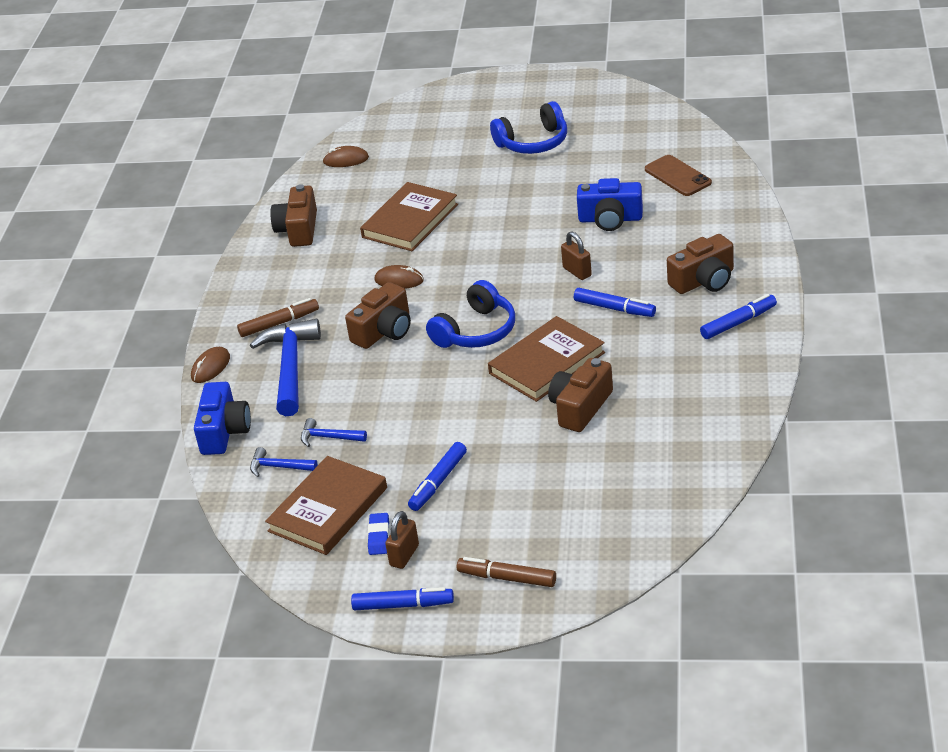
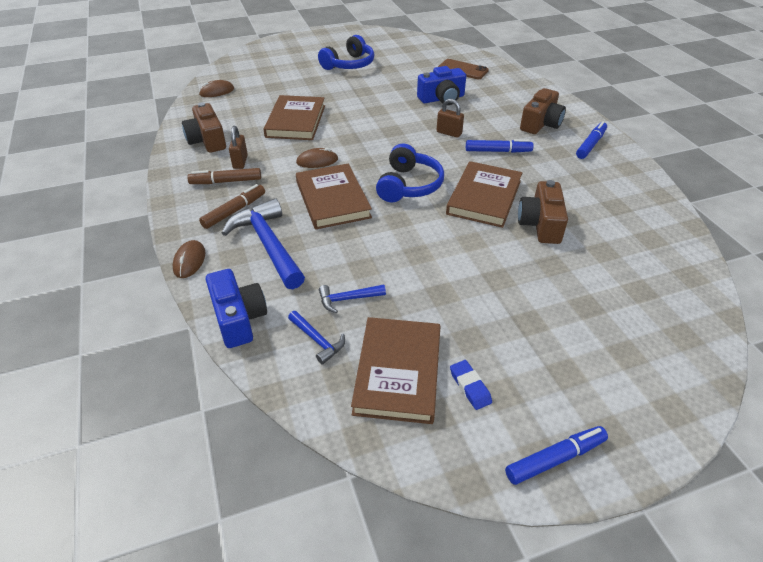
camera: 30 degrees left, 5 degrees up
blue hammer [250,447,317,477] -> blue hammer turned 120 degrees counterclockwise [288,311,345,364]
brown camera [345,282,411,349] -> brown book [296,164,372,230]
brown padlock [385,511,419,569] -> brown padlock moved to [229,126,248,169]
blue marker [408,442,467,511] -> none
brown marker [457,557,556,587] -> brown marker moved to [187,168,261,184]

